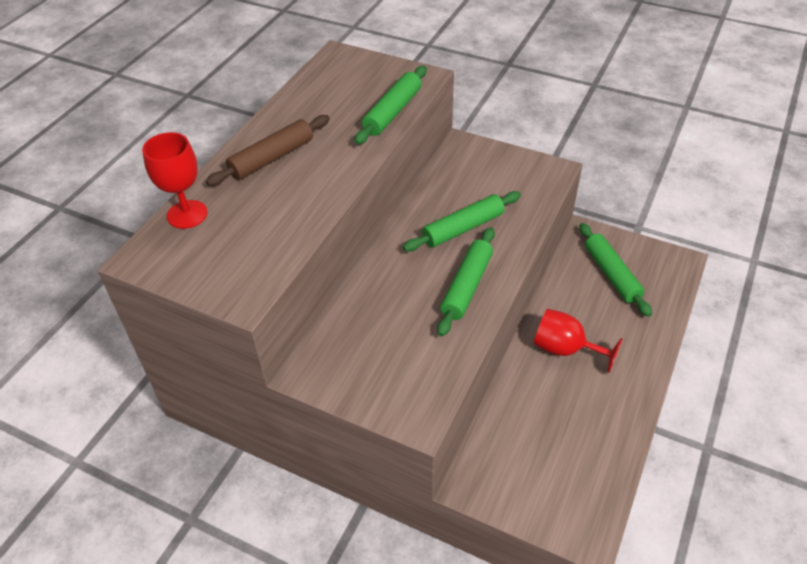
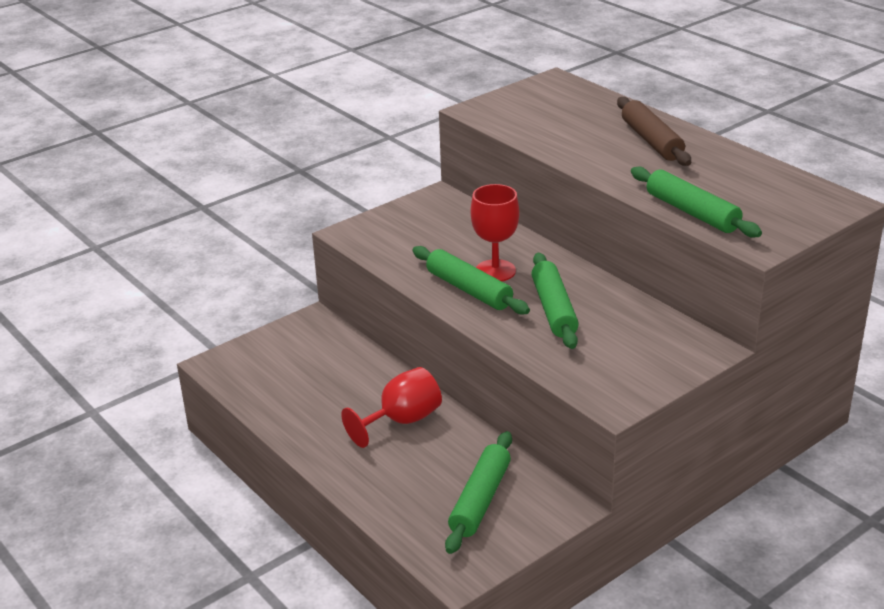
camera: 115 degrees right, 15 degrees down
red goblet [142,132,208,229] -> red goblet moved to [471,184,519,281]
green rolling pin [579,223,652,317] -> green rolling pin turned 75 degrees counterclockwise [445,431,512,554]

